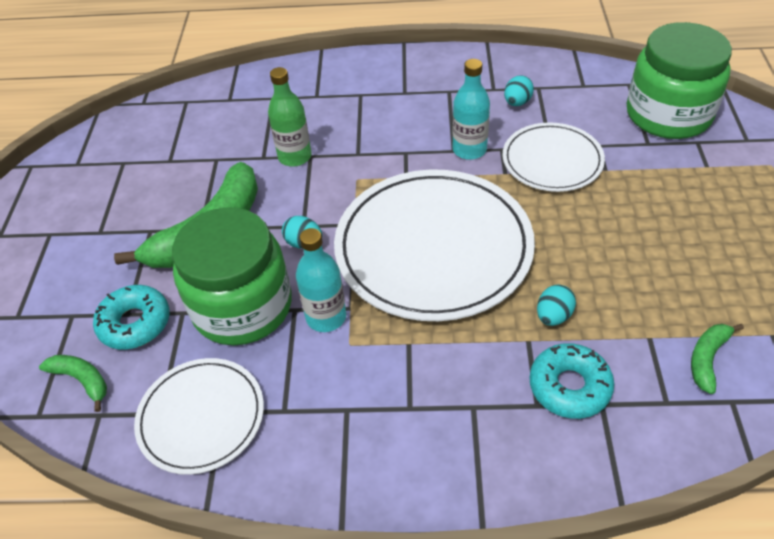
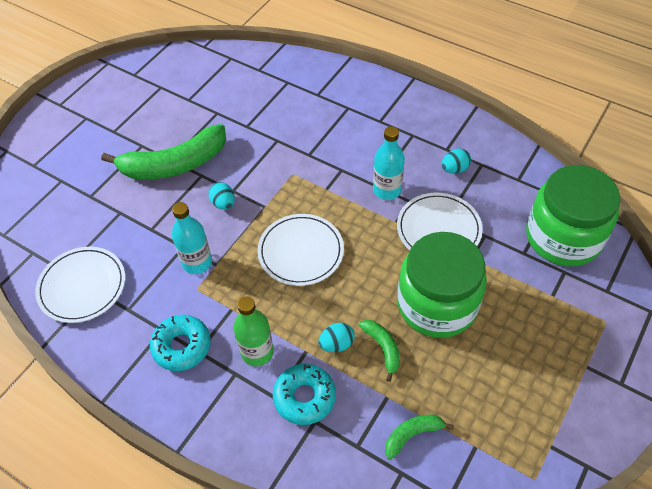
camera: 30 degrees right, 5 degrees up
green banana [39,355,107,412] -> green banana moved to [359,320,400,382]
turquoise donut [93,285,170,350] -> turquoise donut moved to [150,315,211,371]
green jar [172,207,292,345] -> green jar moved to [397,232,487,338]
green bottle [268,67,312,167] -> green bottle moved to [234,297,274,366]
white plate [334,170,535,321] -> white plate [257,214,344,286], size x0.56

